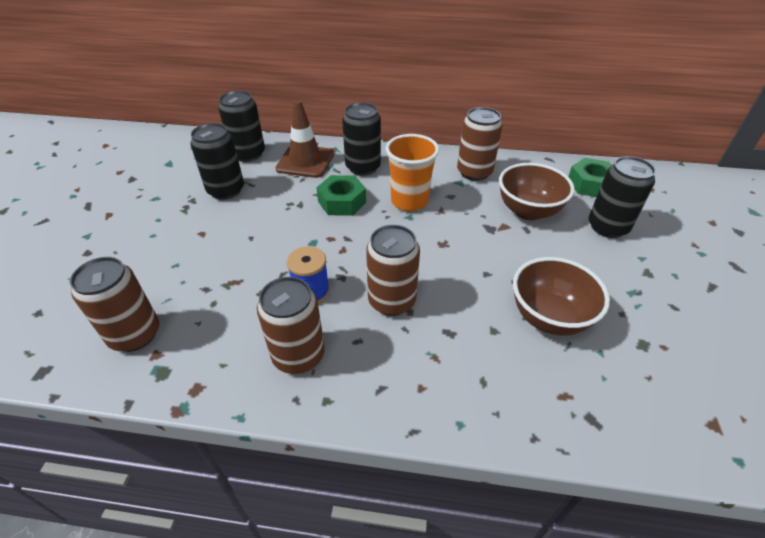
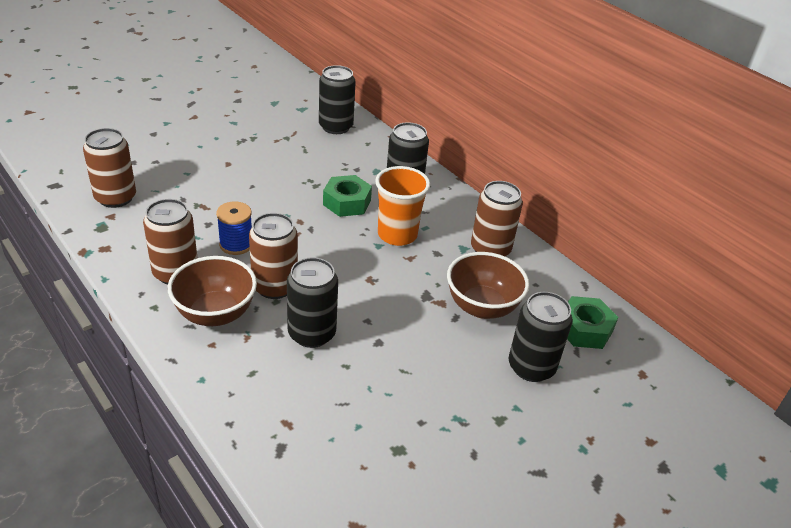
camera: 40 degrees right, 5 degrees down
black can [190,123,244,200] -> black can moved to [287,257,338,348]
brown traffic cone [275,100,334,178] -> none
brown bowl [513,257,610,336] -> brown bowl moved to [168,256,257,326]

